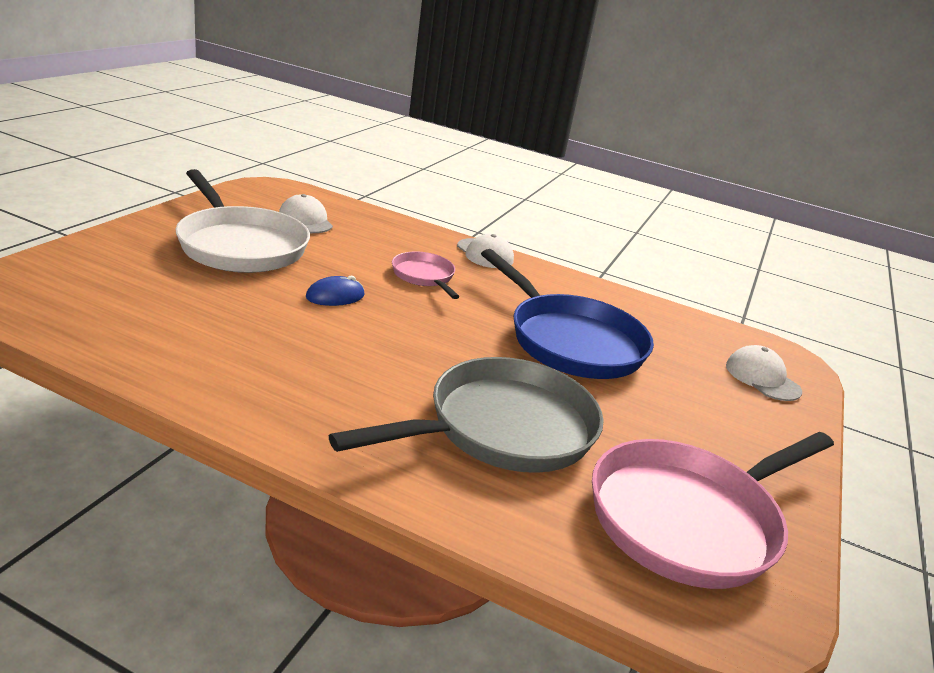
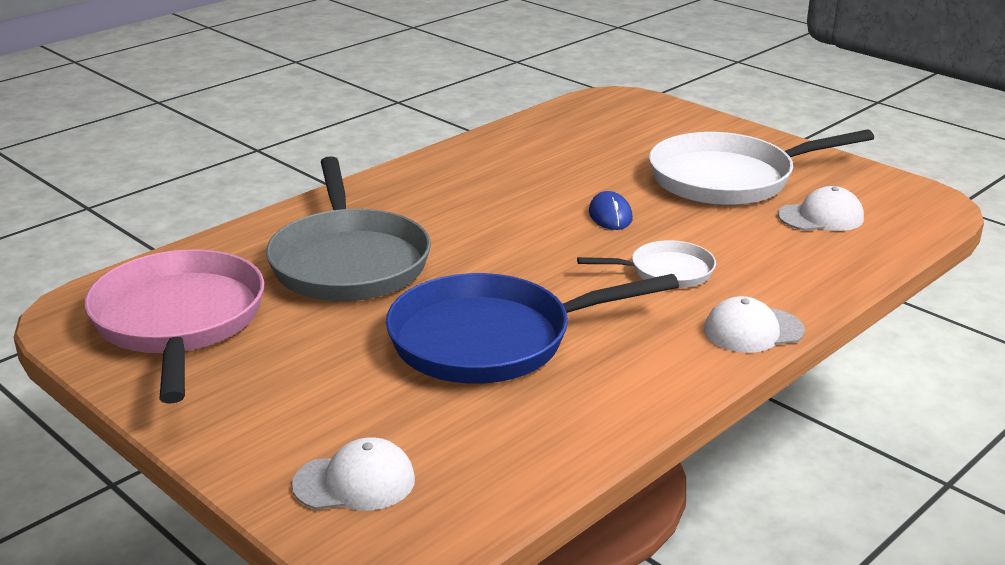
camera: 115 degrees right, 0 degrees up
pink pan [392,251,460,299] -> white pan [577,240,716,288]

